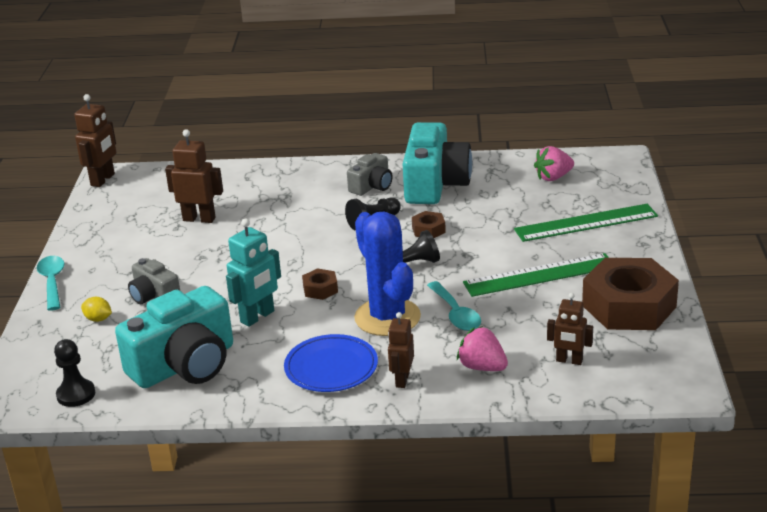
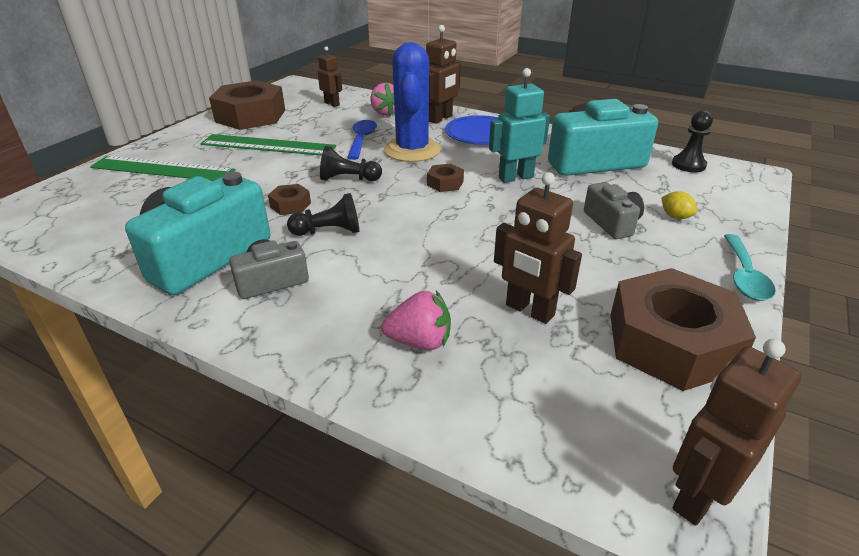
camera: 155 degrees left, 5 degrees up
brown robot [388,312,414,388] -> brown robot [426,25,461,124], size x1.50
turquoise spoon [427,281,481,331] -> blue spoon [347,120,377,160]
pink strawberry [534,146,574,181] -> pink strawberry moved to [381,291,451,350]
none -> brown nut [610,268,756,391]

